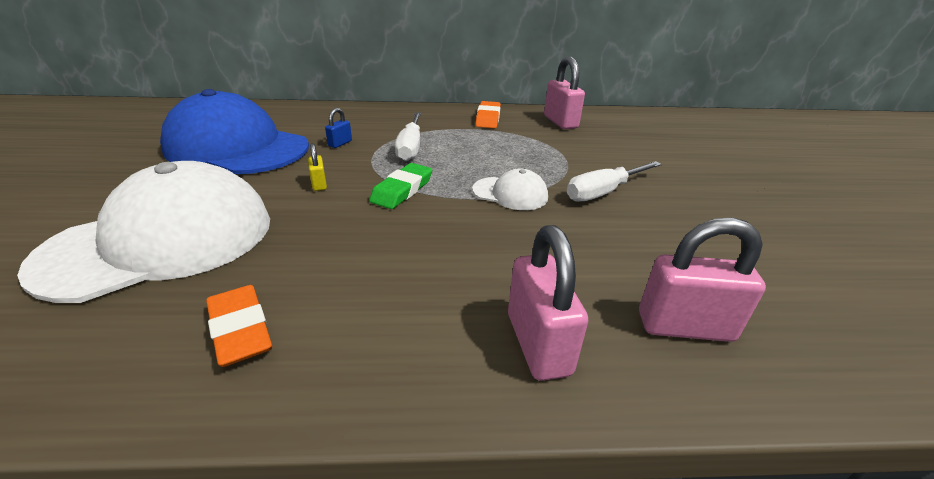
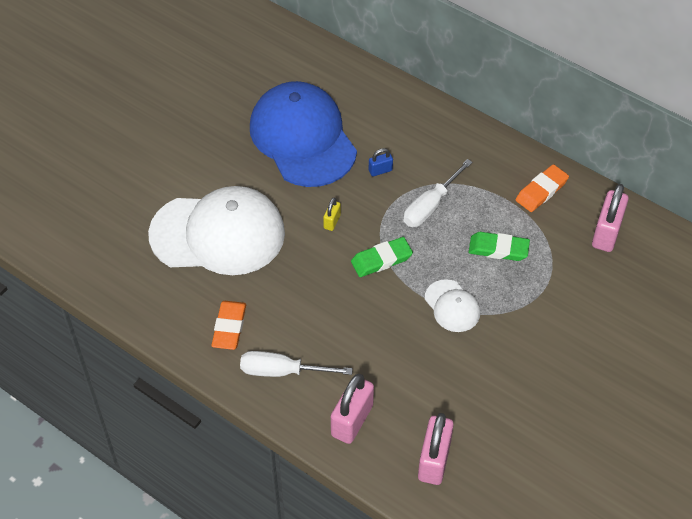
camera: 40 degrees right, 20 degrees up
white screwdriver [567,161,662,202] -> white screwdriver moved to [240,351,353,377]
pink padlock [639,217,766,342] -> pink padlock turned 60 degrees clockwise [418,413,454,485]
none -> green eraser [469,232,530,261]

